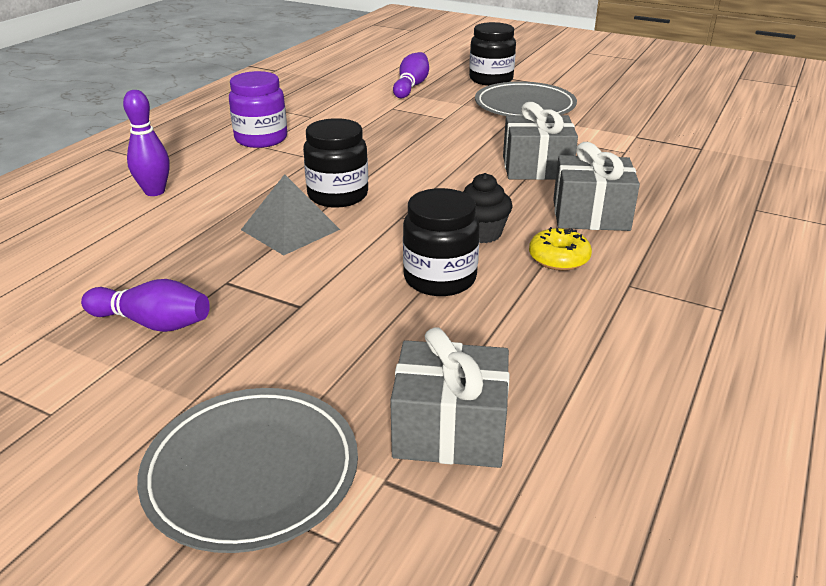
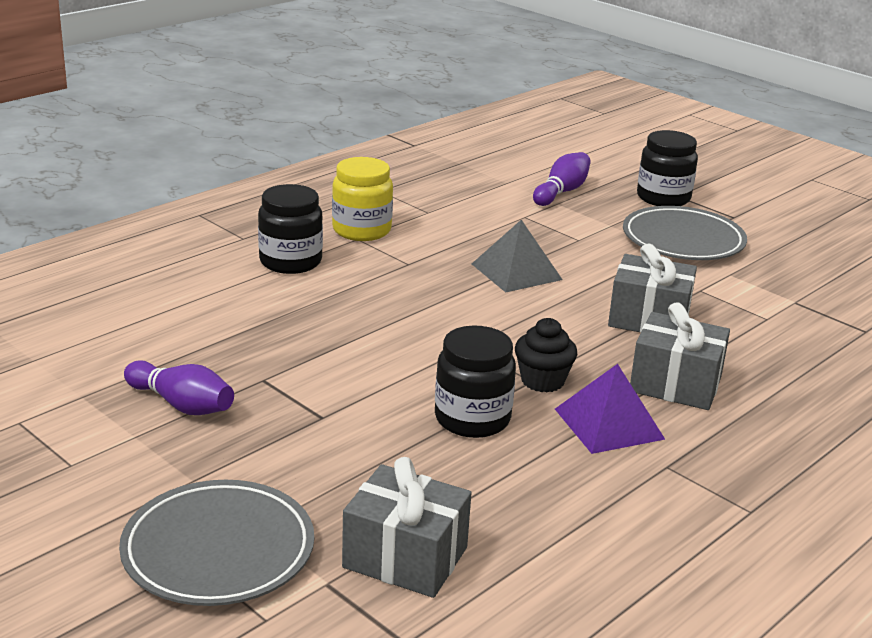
camera: 15 degrees right, 5 degrees down
purple bowling pin [123,90,170,196] -> none
purple jar [229,71,287,148] -> yellow jar [332,157,393,241]
grey pyramid [241,174,340,256] -> grey pyramid moved to [472,220,563,292]
black jar [303,118,368,208] -> black jar moved to [258,184,323,274]
yellow donut [529,227,592,271] -> purple pyramid [555,364,665,454]

